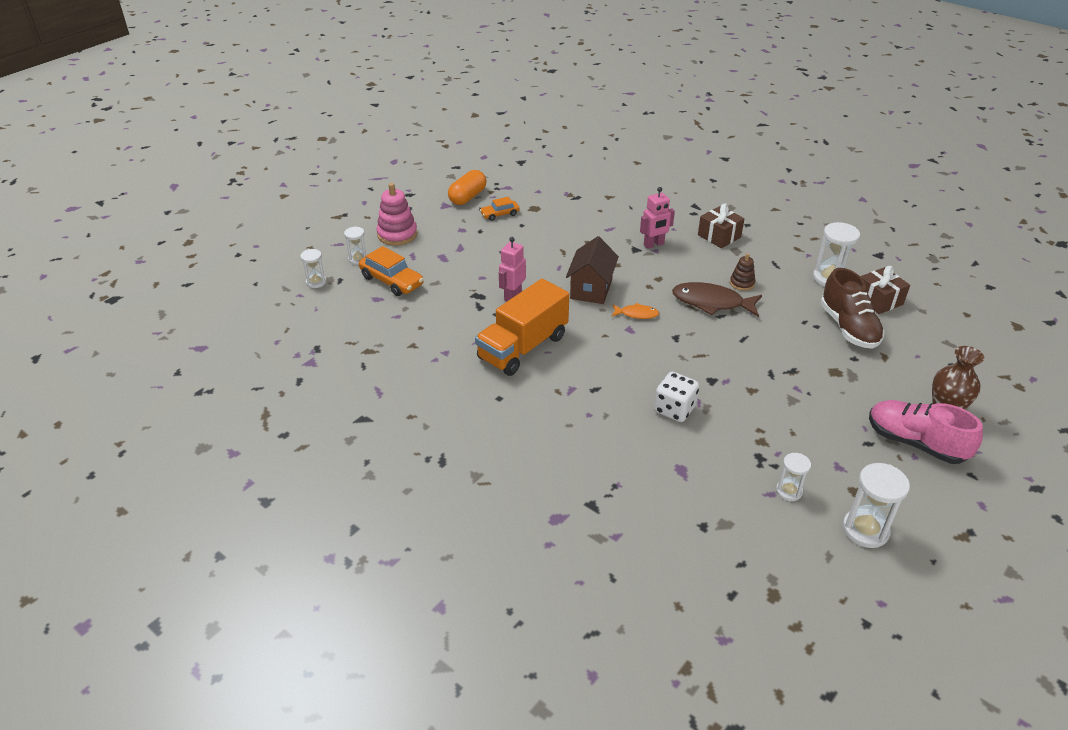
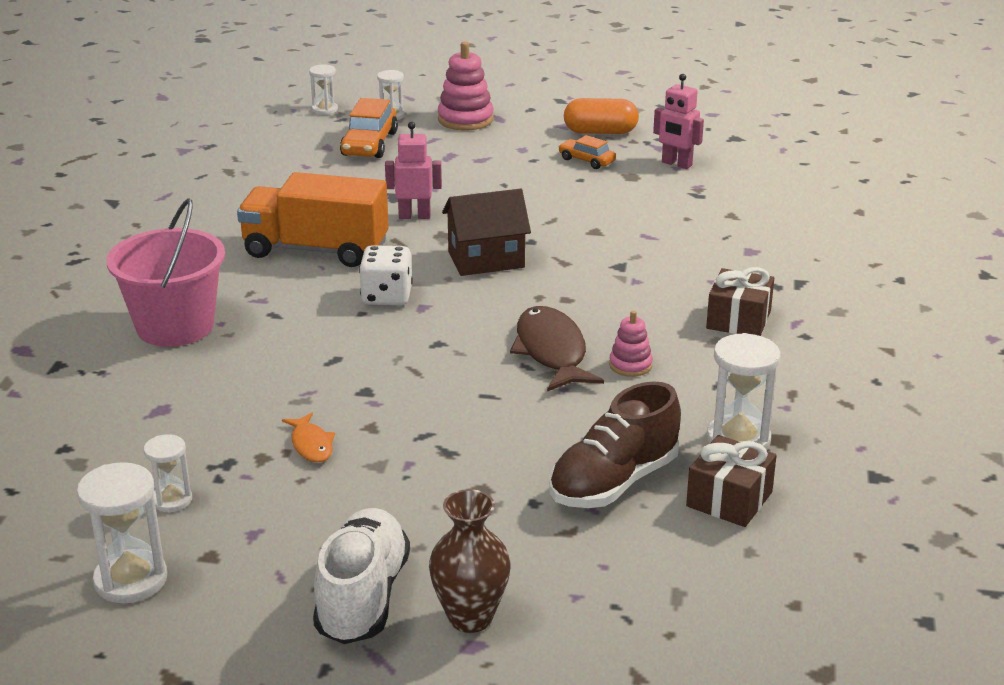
camera: 60 degrees right, 10 degrees down
orange fish [611,303,659,319] -> orange fish moved to [282,413,335,462]
pink robot [640,187,675,249] -> pink robot moved to [653,74,704,169]
white dice [654,372,699,422] -> white dice moved to [359,245,413,306]
brown stacking toy [730,253,755,291] -> pink stacking toy [609,310,653,377]
pink shoe [869,400,983,464] -> white shoe [313,508,410,644]
none -> pink bucket [106,198,225,347]

